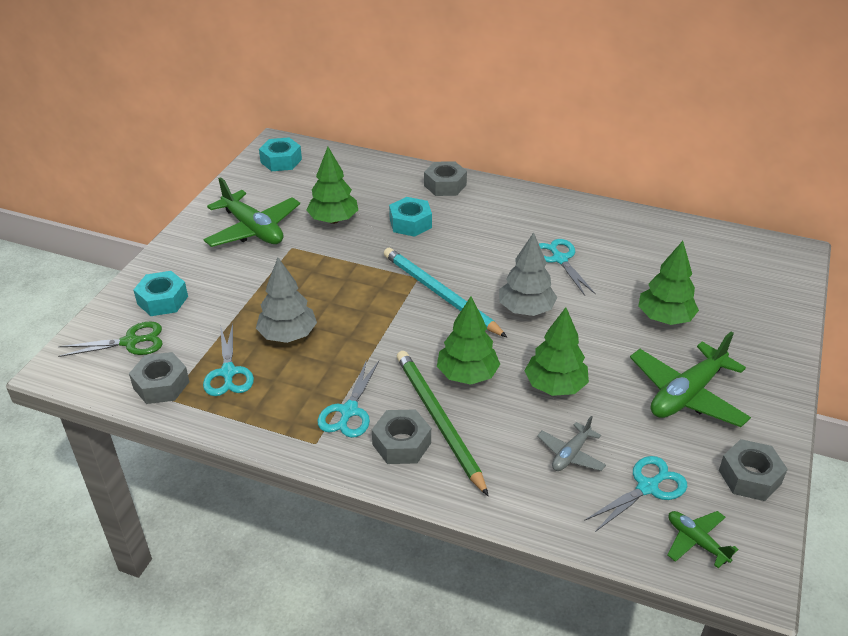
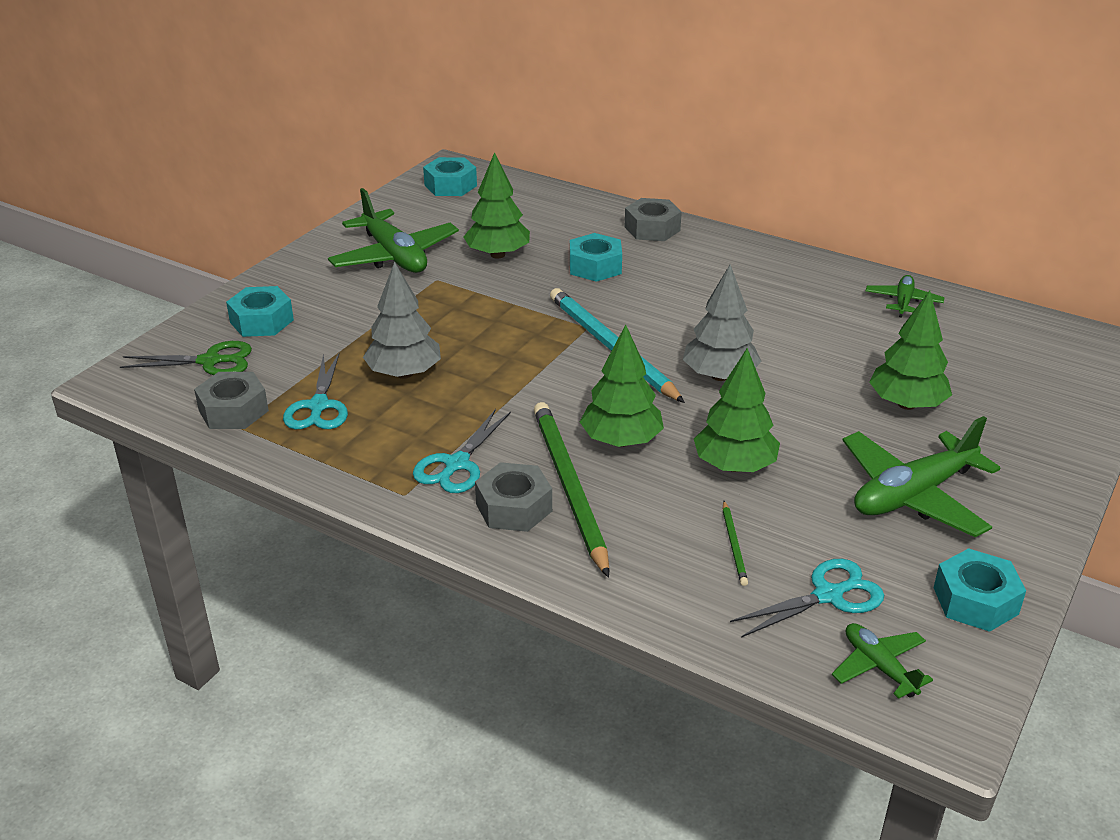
camera: 10 degrees right, 5 degrees down
grey plane [537,416,606,471] -> green pencil [723,501,748,586]
turquoise scissors [539,239,596,296] -> none
grey nut [719,439,788,501] -> turquoise nut [933,548,1026,632]
none -> green plane [866,275,945,318]

